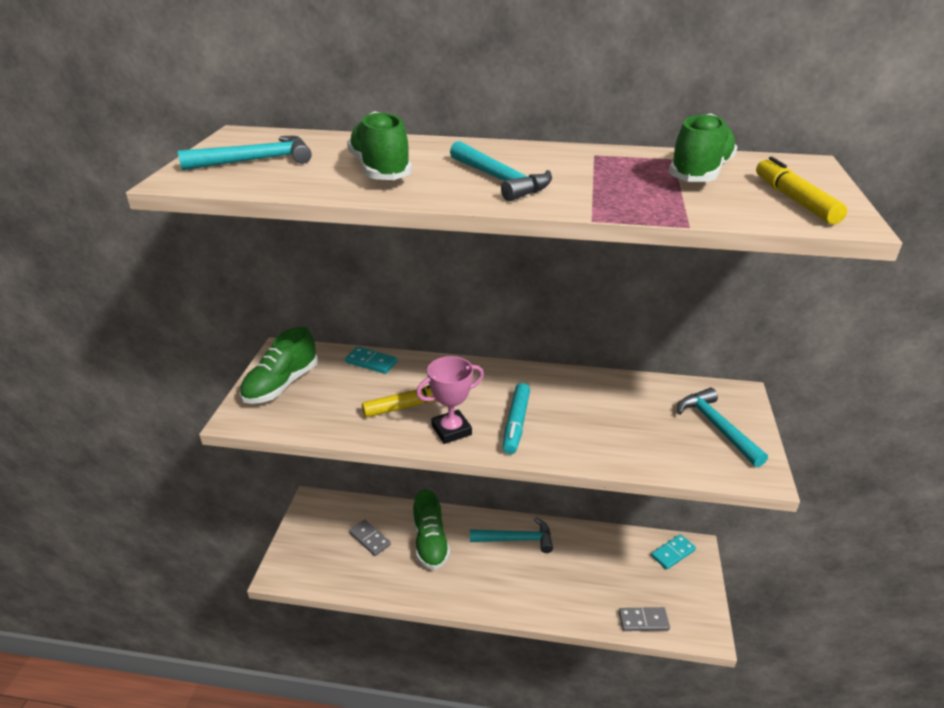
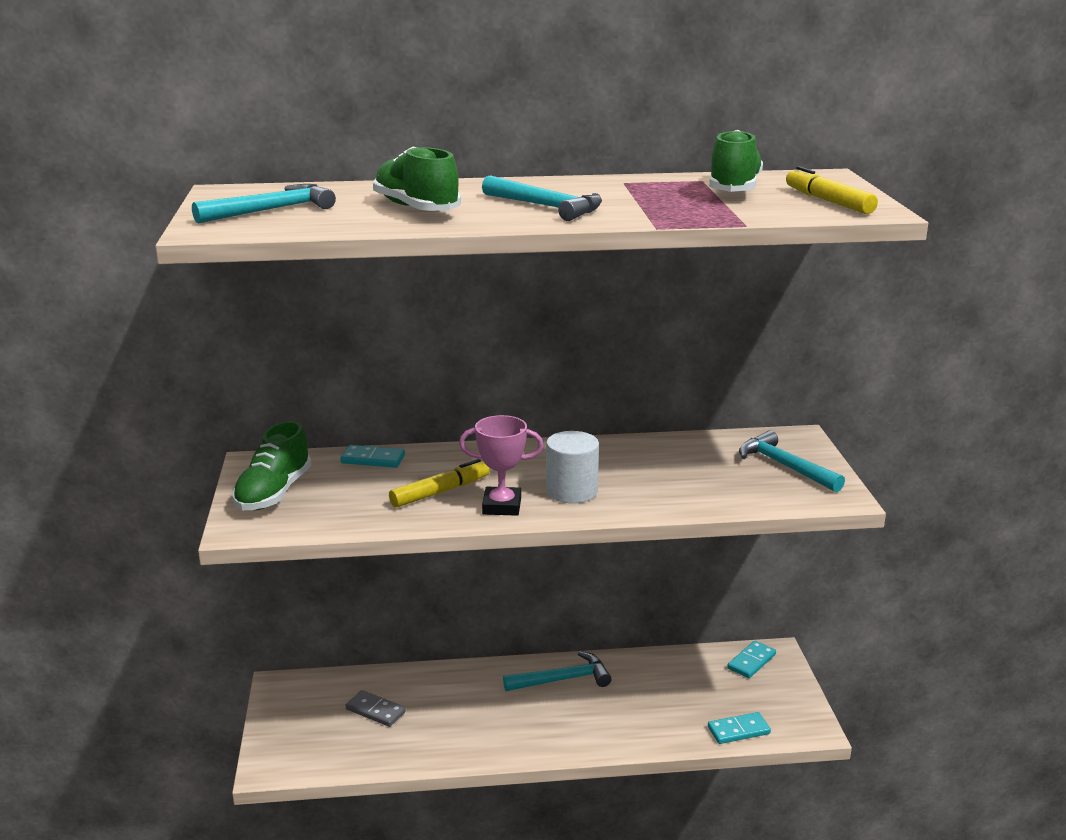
camera: 15 degrees left, 10 degrees down
green shoe [413,489,450,570] -> none
pink trophy [416,356,484,444] -> pink trophy turned 45 degrees clockwise [459,415,544,516]
turquoise marker [503,383,530,454] -> white cylinder [546,431,599,503]
grey domino [618,607,670,631] -> turquoise domino [708,712,771,744]

